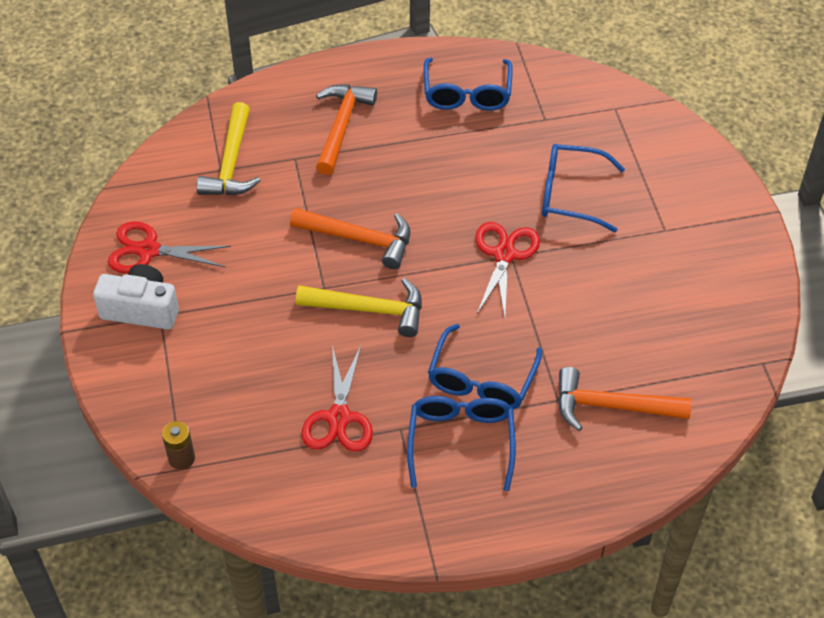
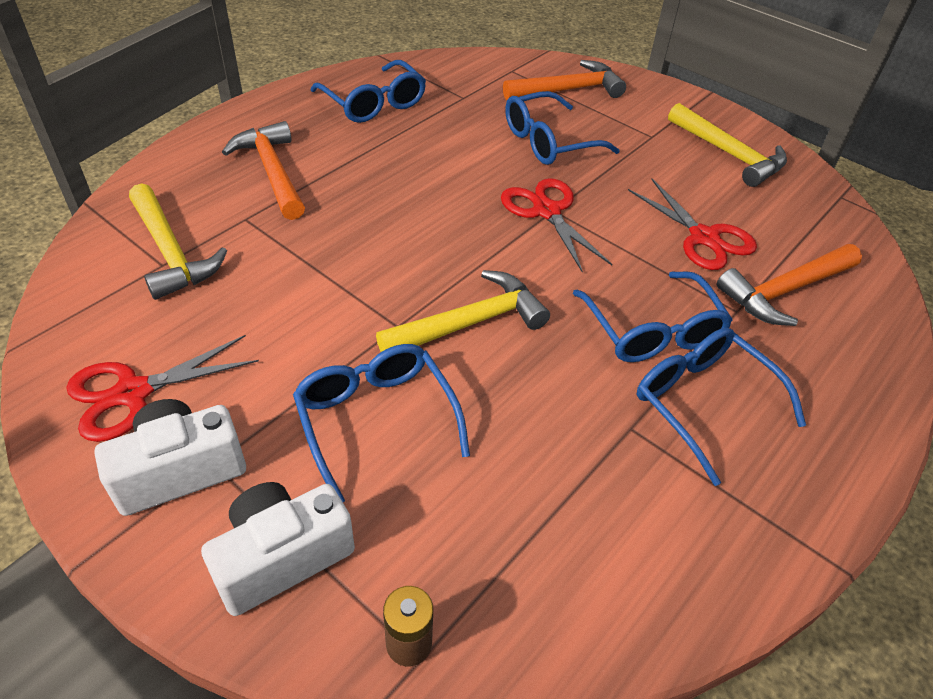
camera: 40 degrees left, 5 degrees down
orange hammer [290,208,410,269] -> orange hammer moved to [503,60,626,100]
red scissors [301,345,373,452] -> red scissors moved to [628,179,757,270]
none -> white camera [201,482,355,616]
none -> blue glasses [293,344,470,502]
none -> yellow hammer [668,103,787,187]

